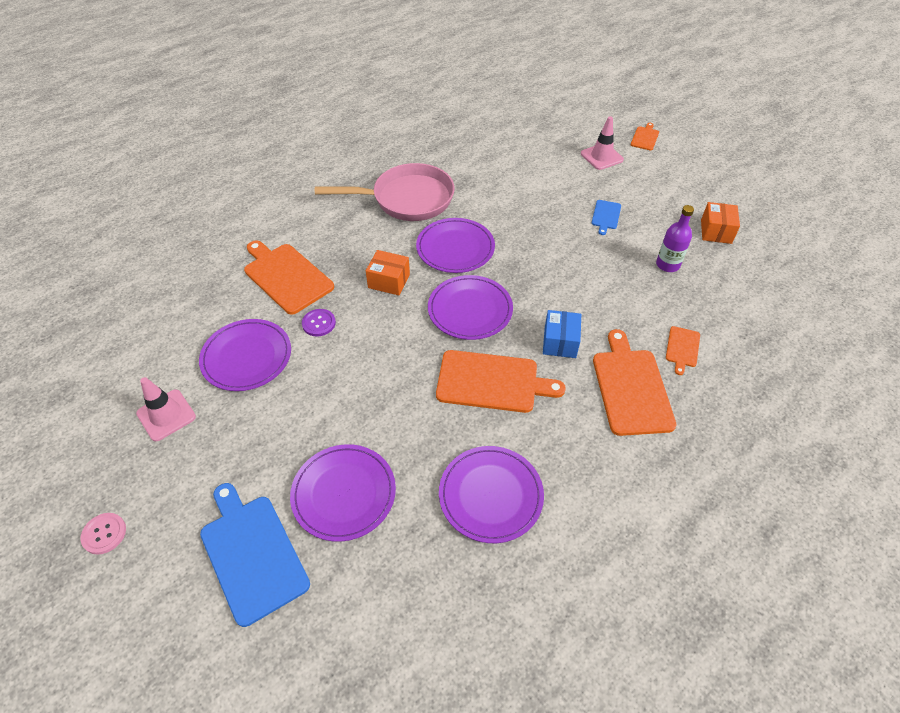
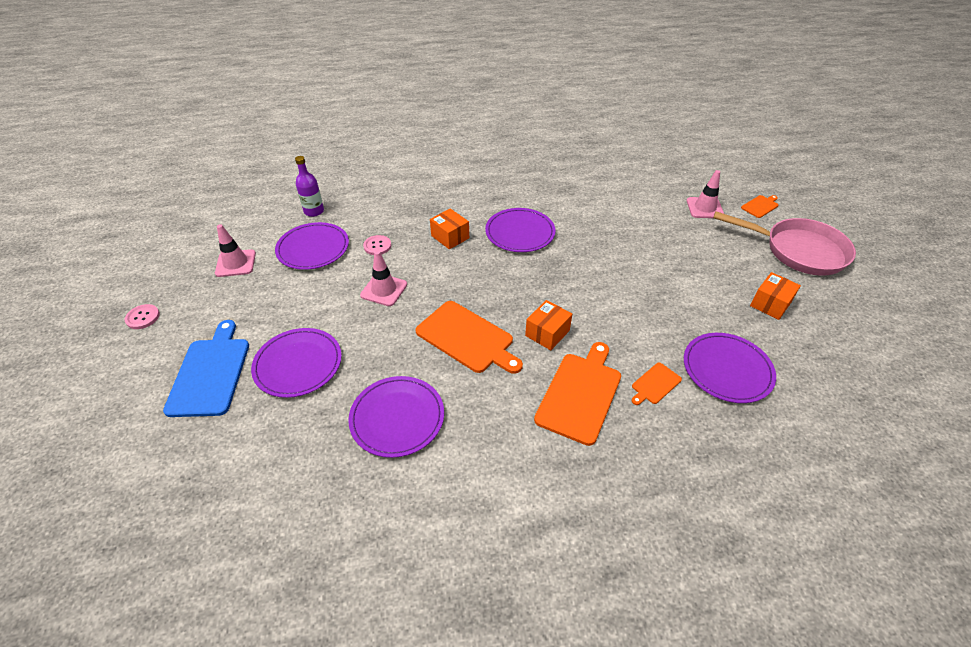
camera: 30 degrees right, 5 degrees down
orange cutting board [244,240,334,315] -> none
purple button [302,309,336,337] -> pink button [363,235,391,255]
pink pan [315,163,455,221] -> pink pan moved to [713,211,856,275]
purple plate [428,275,513,340] -> purple plate moved to [684,333,776,403]
blue box [543,310,581,358] -> orange box [525,300,572,350]
blue cutting board [591,200,621,235] -> none
purple bottle [656,205,694,272] -> purple bottle moved to [295,156,324,217]
none -> pink traffic cone [360,251,407,306]

